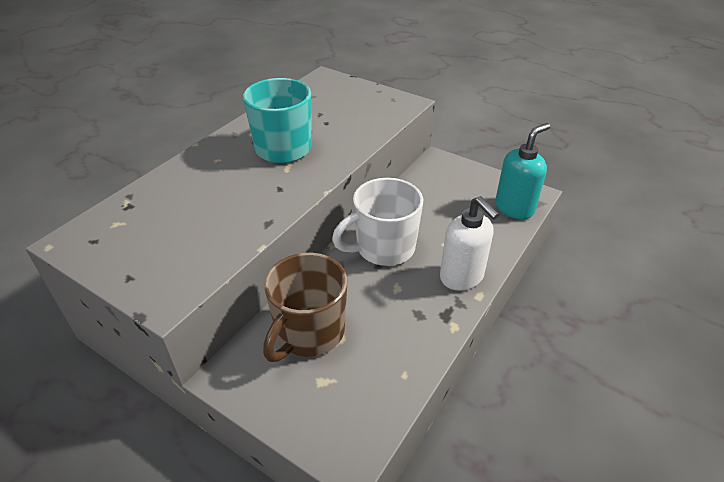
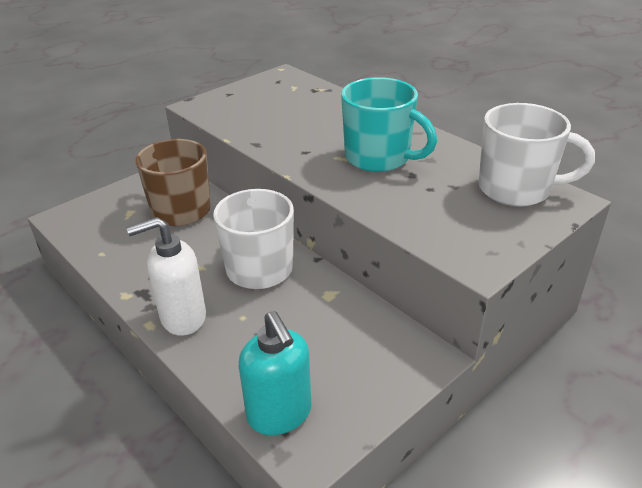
camera: 105 degrees right, 5 degrees down
none -> white mug [479,103,595,207]

